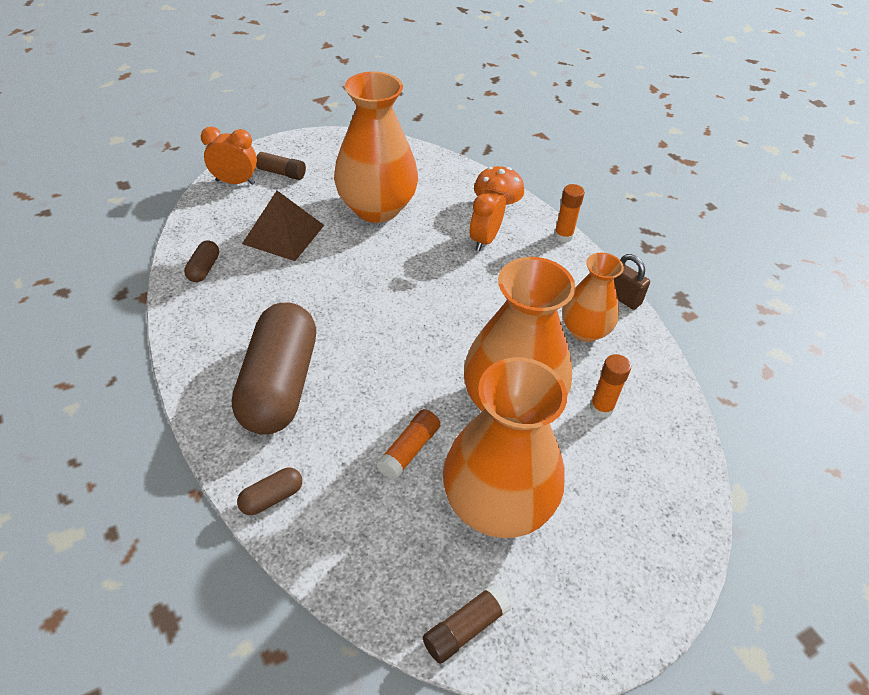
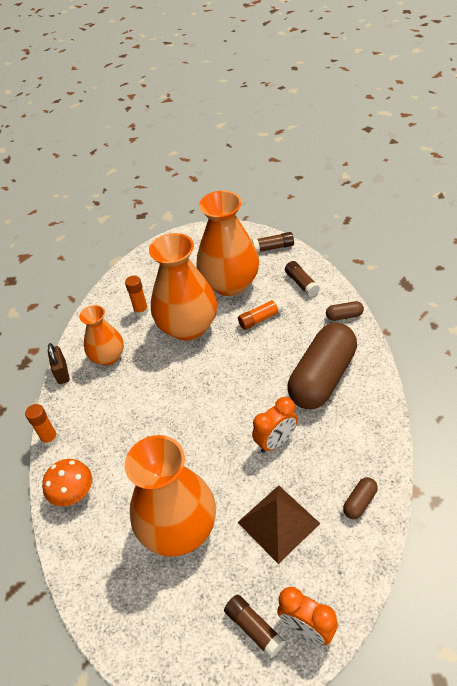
camera: 145 degrees left, 0 degrees up
orange clock [469,177,507,251] -> orange clock moved to [252,397,298,453]
none -> brown glue stick [285,261,320,297]

